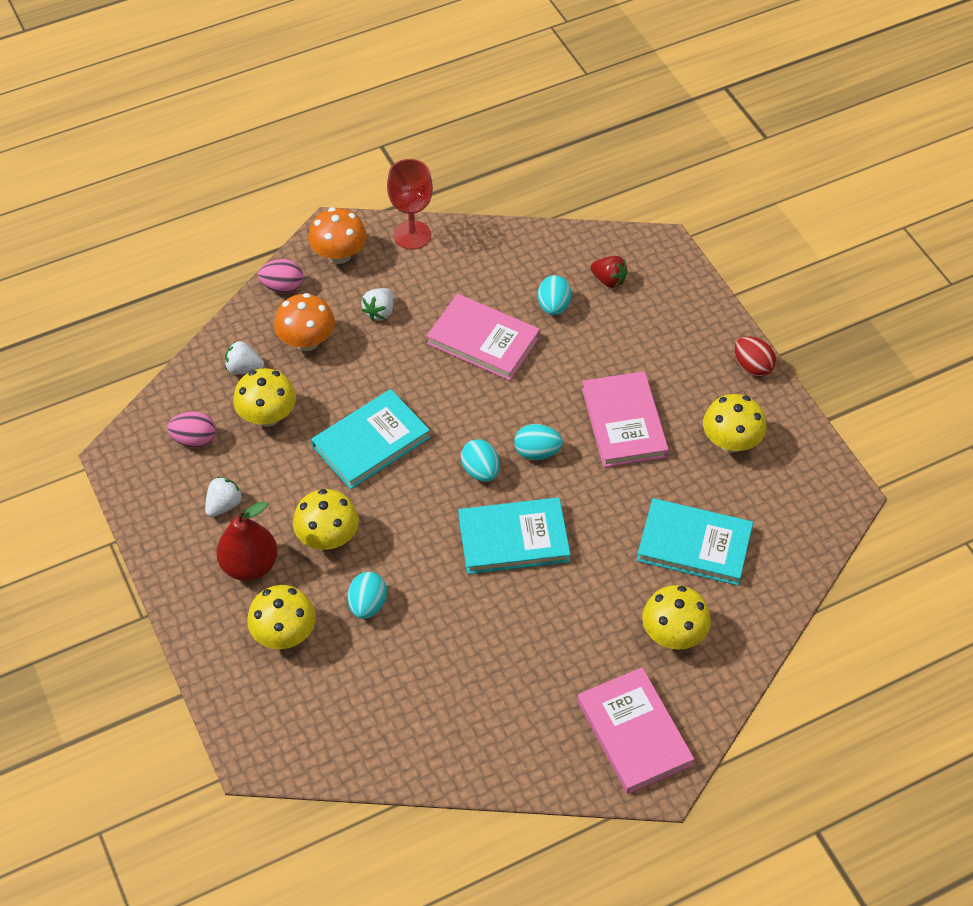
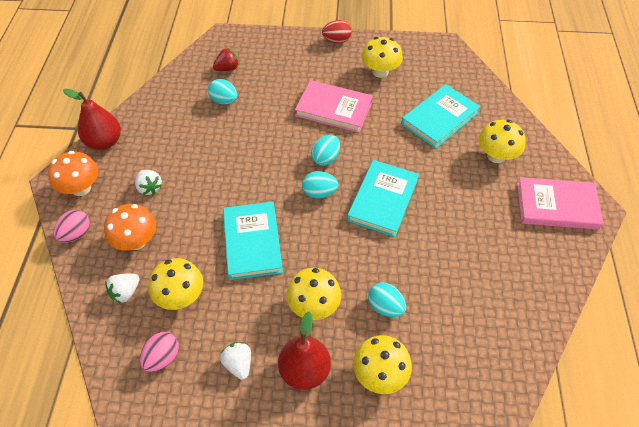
camera: 60 degrees left, 0 degrees up
red goblet [387,159,433,250] -> red pear [63,89,121,150]
pink book [427,294,540,381] -> none

